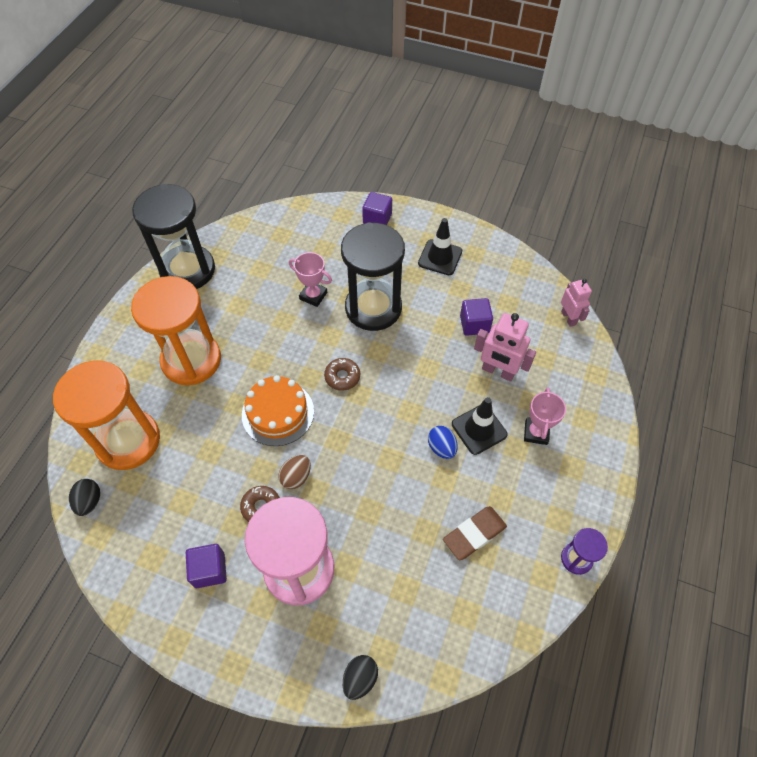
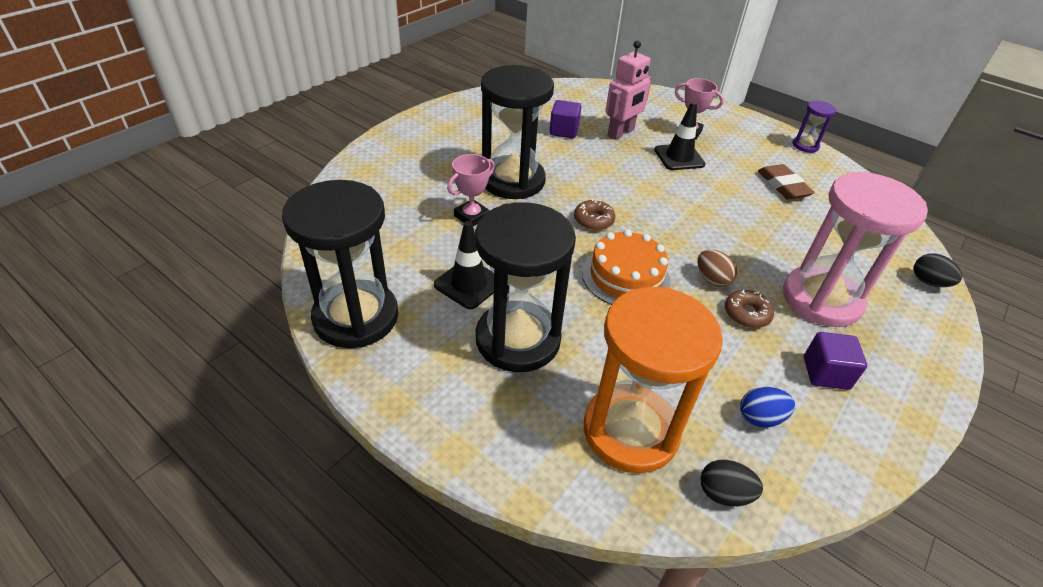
camera: 75 degrees left, 15 degrees down
orange hourglass [131,276,221,385] -> black hourglass [475,202,576,372]
purple cube [362,192,392,225] -> none
black traffic cone [418,218,462,275] -> black traffic cone moved to [434,221,494,309]
blue egg [428,426,458,459] -> blue egg moved to [740,387,795,428]
pink robot [561,279,592,327] -> none

